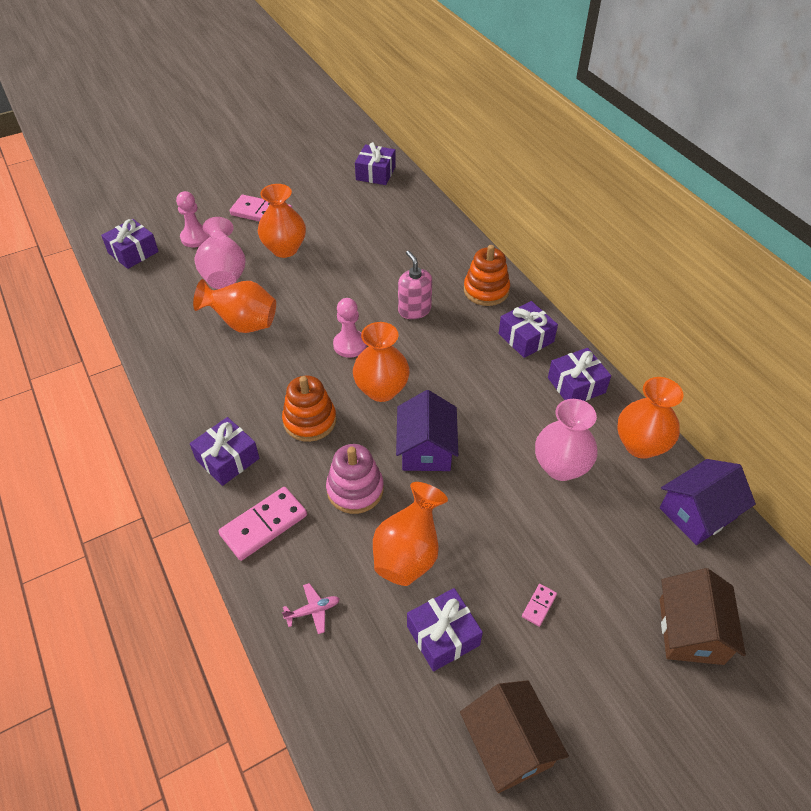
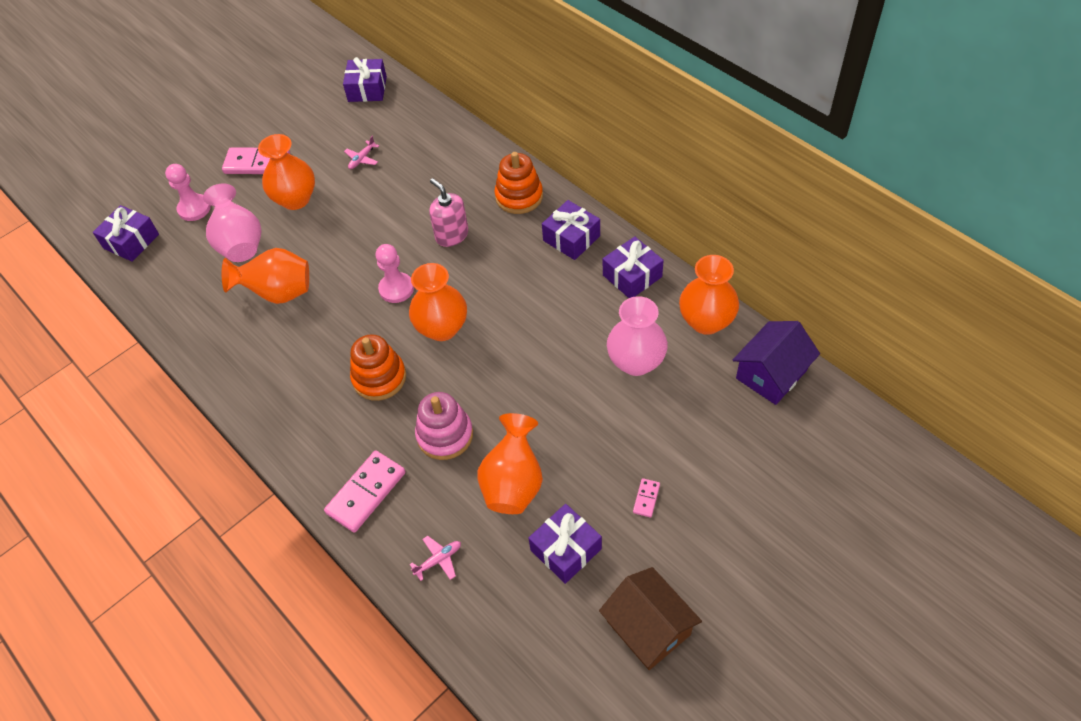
camera: 10 degrees left, 5 degrees up
purple gift [190,417,259,486] -> none
purple house [396,390,458,471] -> none
brown house [660,568,746,665] -> none
none -> pink plane [344,136,379,169]

